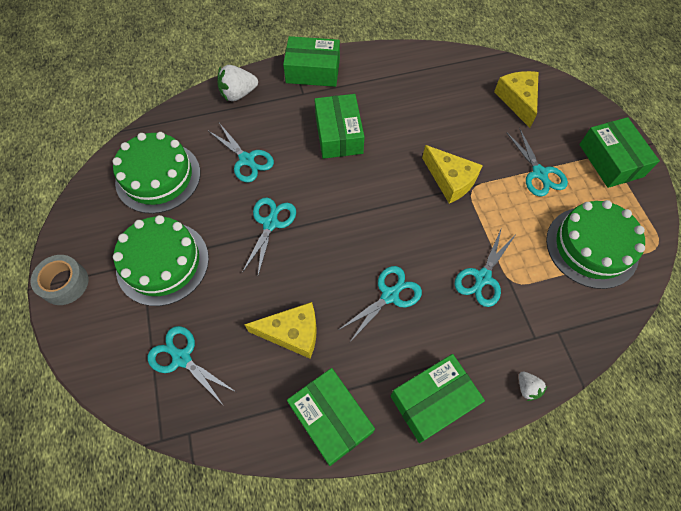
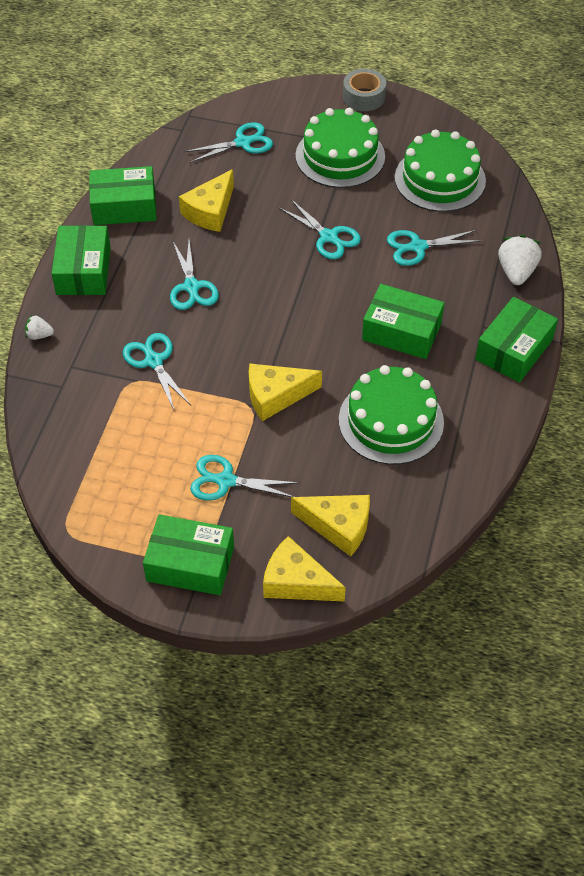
camera: 120 degrees right, 10 degrees down
green cake [546,200,645,289] -> green cake moved to [339,365,444,465]
none -> yellow cheese [263,536,346,602]

